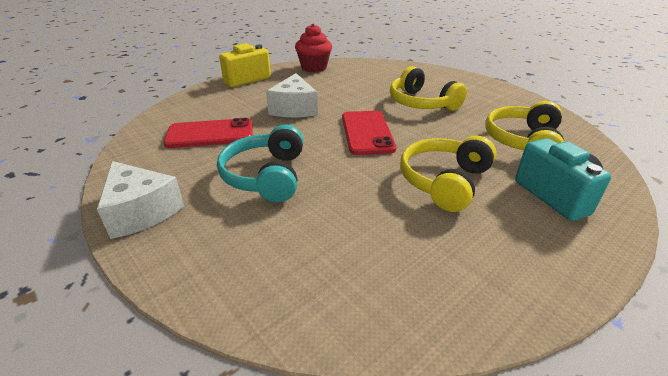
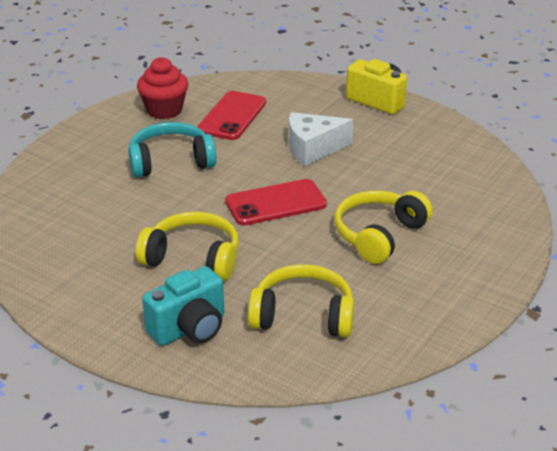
camera: 75 degrees right, 0 degrees up
white cheese [97,161,184,239] -> none
red phone [163,118,253,148] -> red phone turned 45 degrees clockwise [197,91,266,140]
red cupcake [295,24,332,72] -> red cupcake moved to [137,57,189,119]

